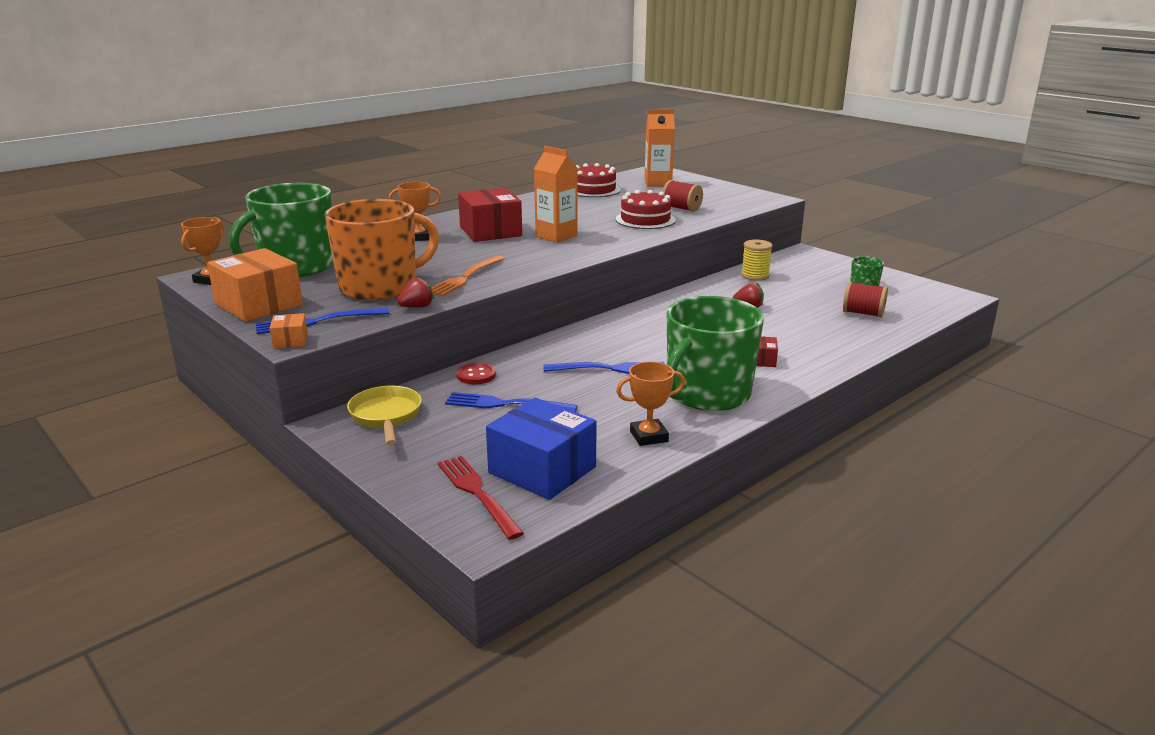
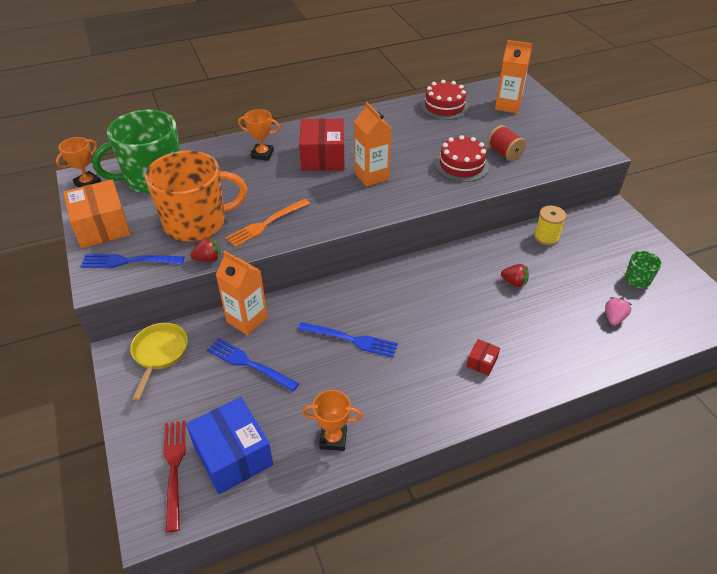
camera: 20 degrees right, 20 degrees up
orange box [269,313,308,349] -> none
red button [457,363,496,384] -> orange carton [216,251,268,335]
green mug [666,296,764,411] -> none
red spool [843,281,888,318] -> pink strawberry [605,297,632,325]

